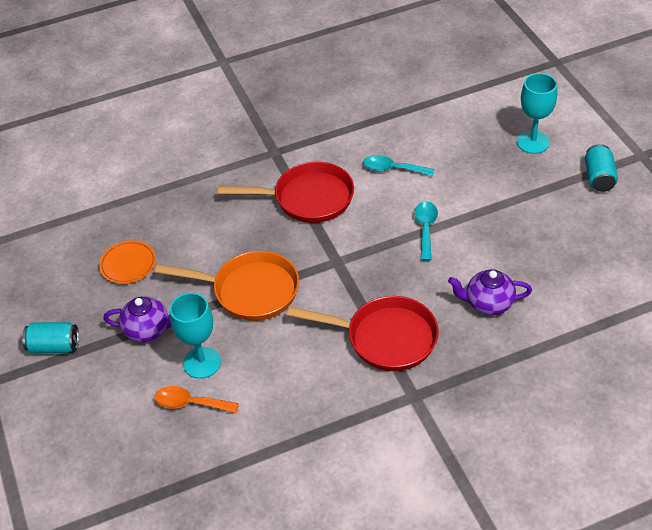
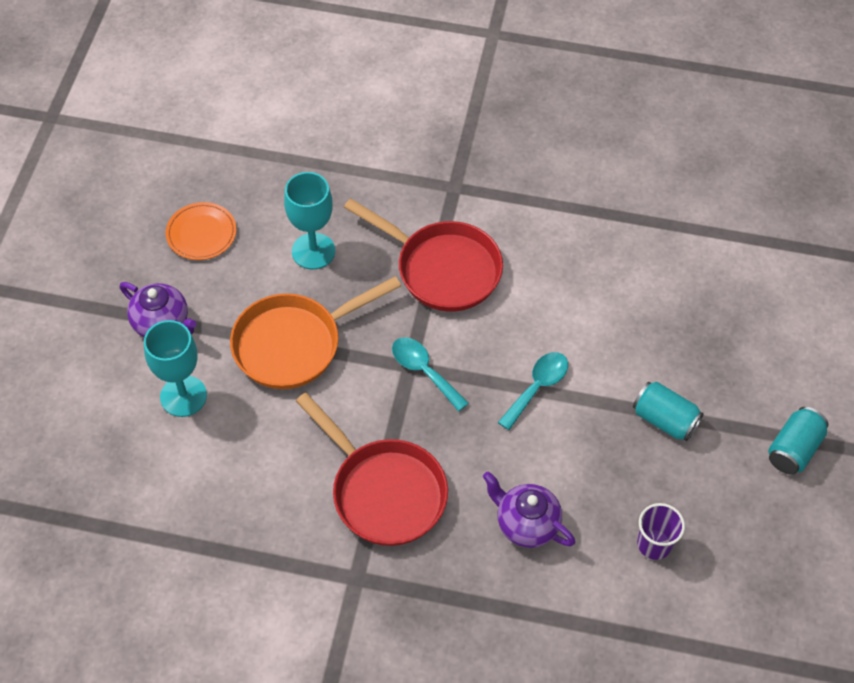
camera: 30 degrees right, 10 degrees up
turquoise can [22,322,79,353] -> turquoise can moved to [633,382,704,441]
orange spoon [154,386,239,413] -> none
orange pan [155,251,299,321] -> orange pan turned 105 degrees clockwise [230,277,401,389]
turquoise spoon [363,155,435,176] -> turquoise spoon moved to [392,337,469,412]
turquoise goblet [517,73,557,154] -> turquoise goblet moved to [284,172,335,269]
none -> purple cup [637,503,685,560]

